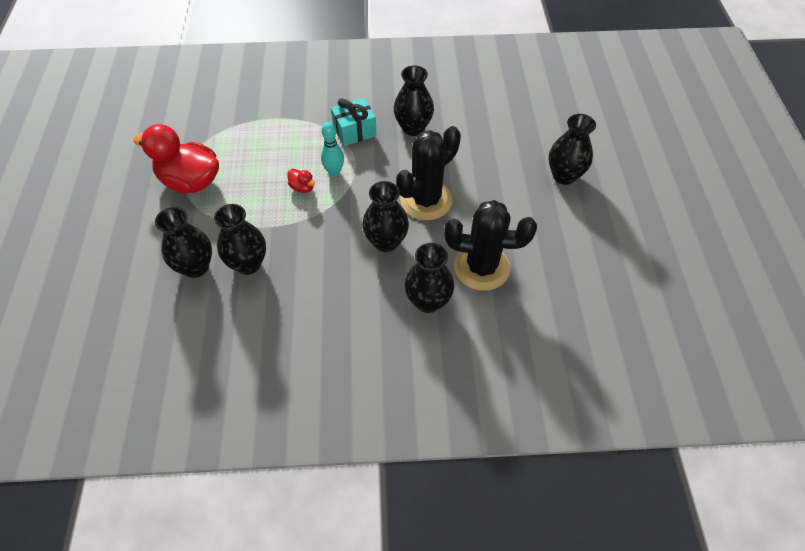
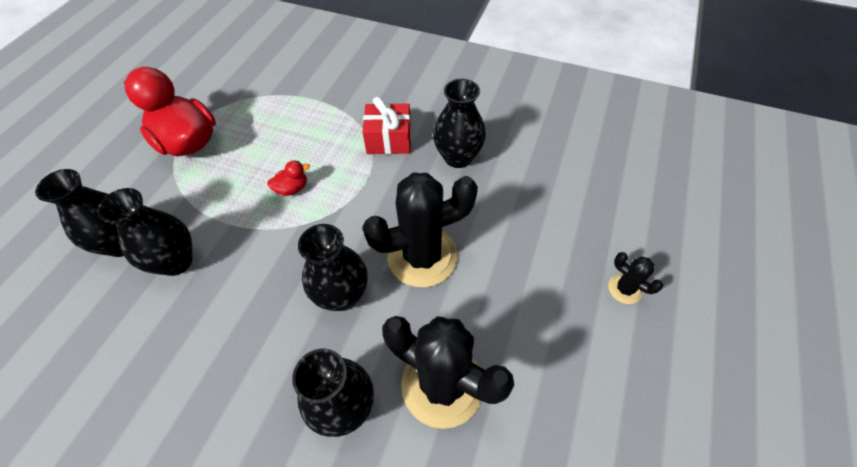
camera: 25 degrees right, 0 degrees up
red duck [287,168,315,193] -> red duck turned 90 degrees counterclockwise [267,161,310,196]
turquoise bowling pin [321,122,344,176] -> none
turquoise gift [331,98,377,146] -> red gift [362,97,411,154]
black vase [549,114,596,185] -> black cactus [608,252,663,304]

